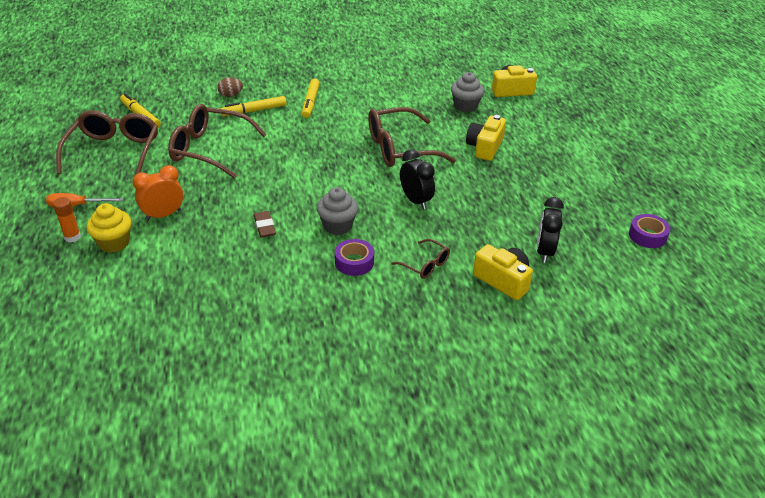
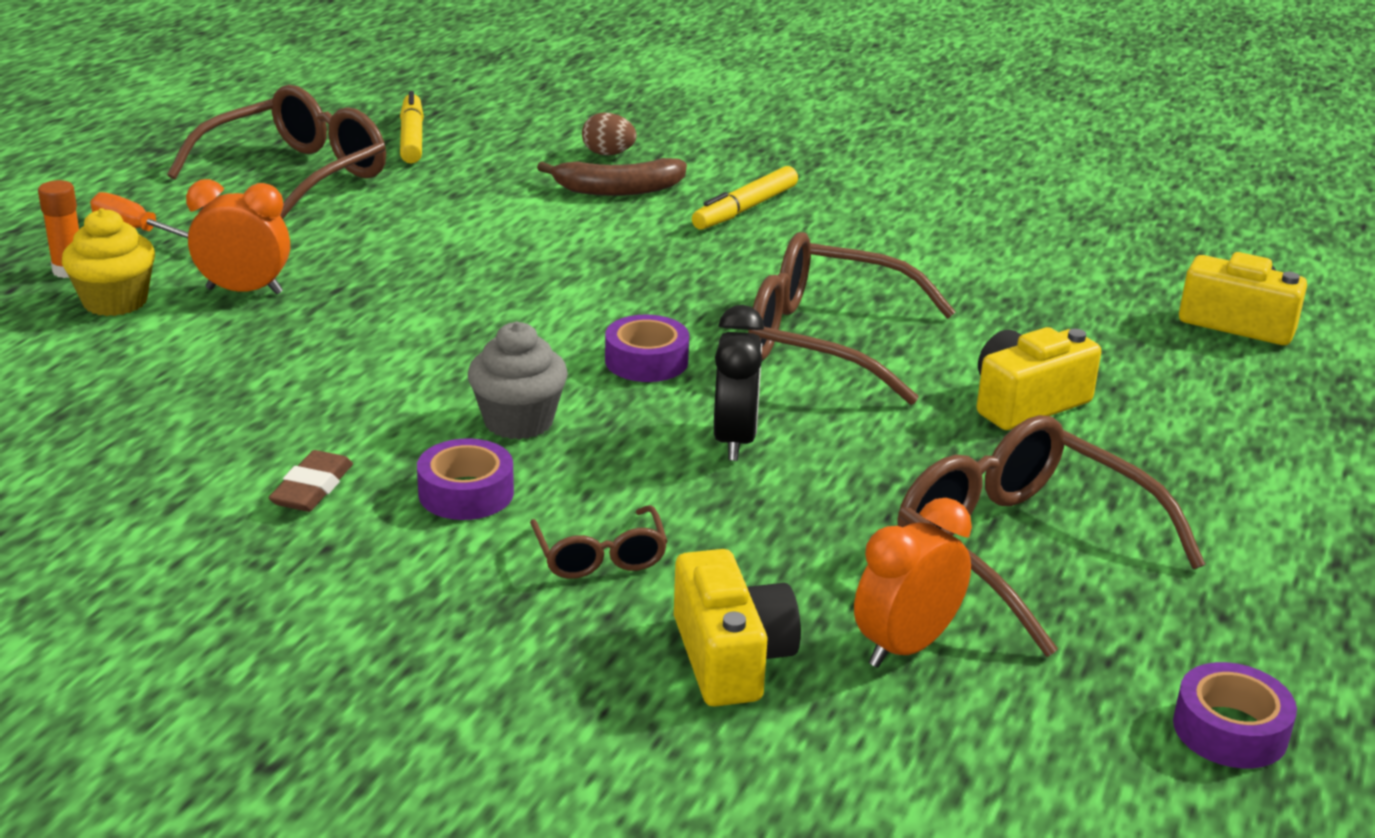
camera: 35 degrees right, 10 degrees down
brown glasses [168,104,267,179] -> brown glasses moved to [897,415,1205,657]
yellow marker [221,96,287,116] -> brown banana [537,158,687,196]
brown eraser [254,211,276,237] -> brown eraser moved to [268,450,353,512]
grey cupcake [451,72,484,112] -> none
black clock [537,197,564,263] -> orange clock [854,498,972,668]
none -> purple tape [605,315,689,382]

